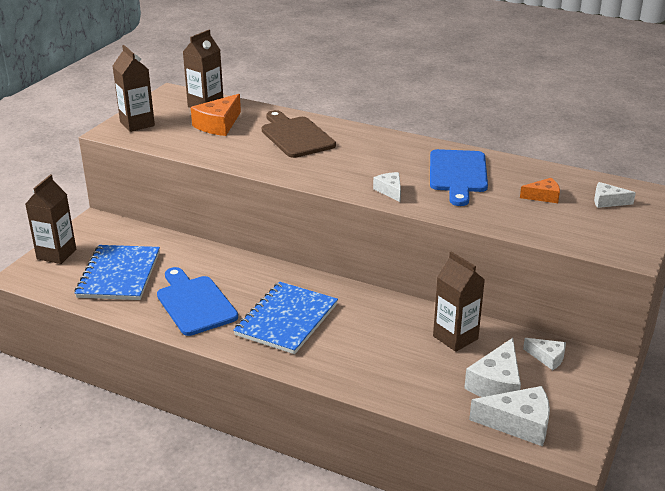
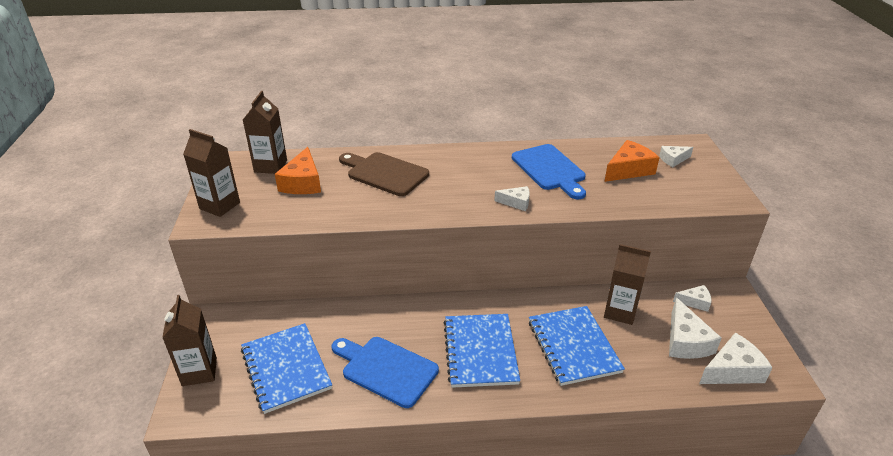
camera: 30 degrees left, 5 degrees up
white cheese [373,172,401,202] -> white cheese turned 150 degrees clockwise [494,186,530,211]
orange cheese [520,178,560,203] -> orange cheese [604,140,660,182], size x1.72
none -> blue notebook [529,306,625,386]

